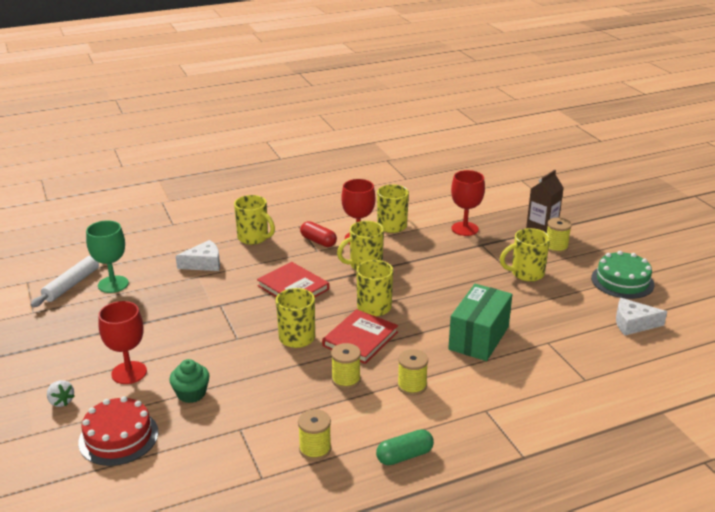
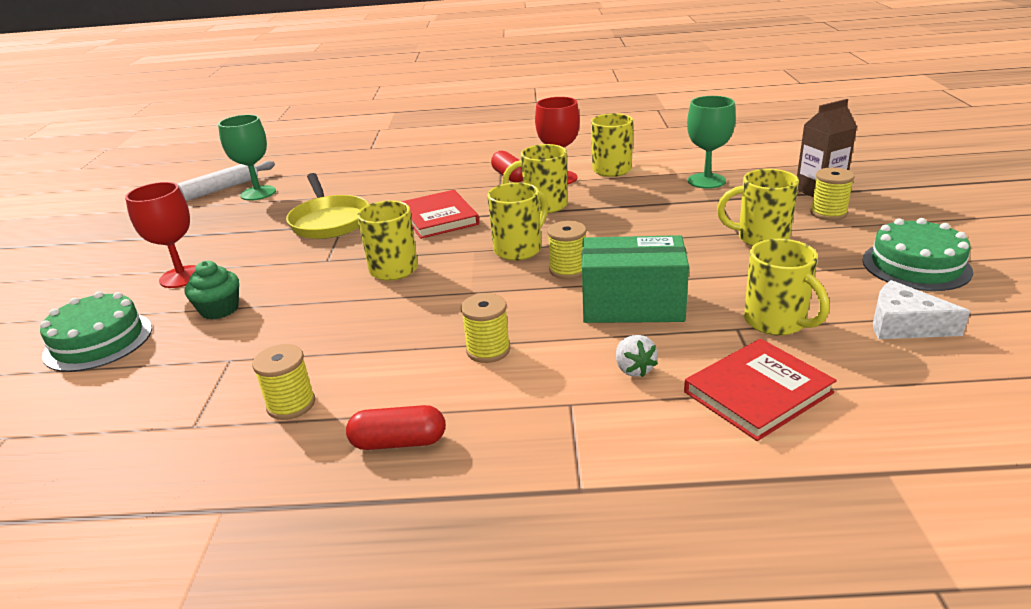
camera: 25 degrees right, 0 degrees up
white strawberry [47,380,74,407] -> white strawberry moved to [616,335,658,377]
red cake [78,396,159,466] -> green cake [40,291,152,372]
white cheese [176,240,220,271] -> none
yellow mug [234,195,275,245] -> yellow mug moved to [744,239,829,336]
red book [322,309,398,364] -> red book moved to [684,339,837,441]
yellow spool [331,343,361,389] -> yellow spool moved to [547,221,587,279]
green capsule [376,429,434,465] -> red capsule [346,405,445,450]
green box [448,284,512,361] -> green box turned 45 degrees clockwise [582,235,689,323]
red goblet [451,170,485,236] -> green goblet [687,96,736,189]
none -> yellow pan [286,173,369,239]

